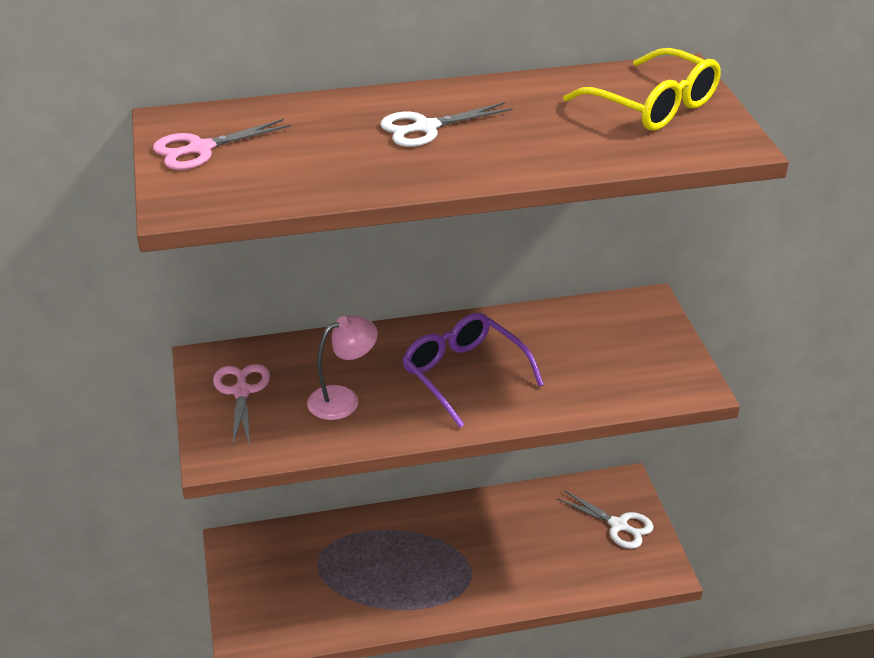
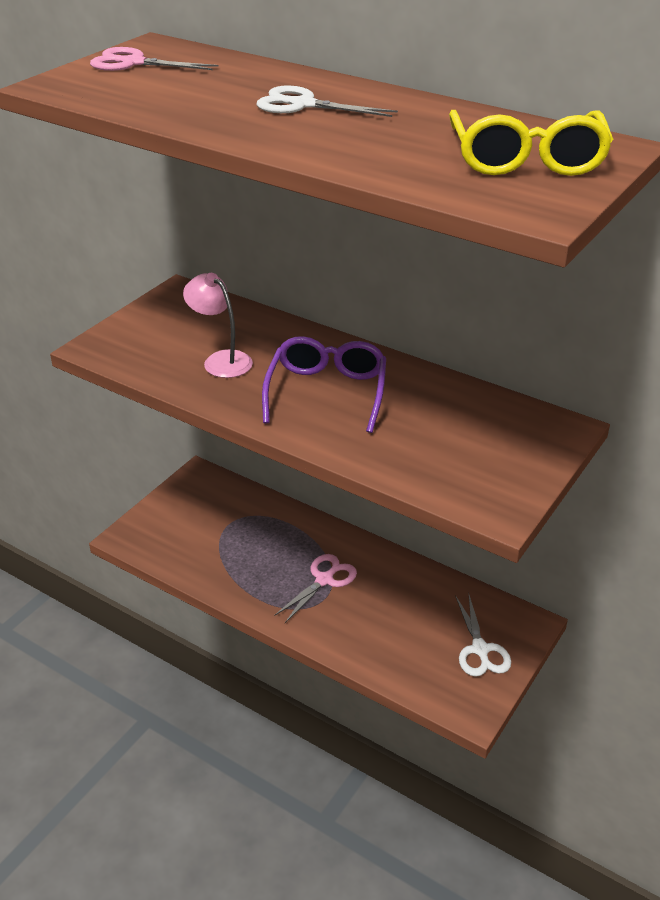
camera: 45 degrees right, 0 degrees up
pink scissors [213,364,270,447] -> pink scissors moved to [274,554,357,623]
pink lamp [307,315,378,420] -> pink lamp turned 150 degrees counterclockwise [183,273,253,378]

